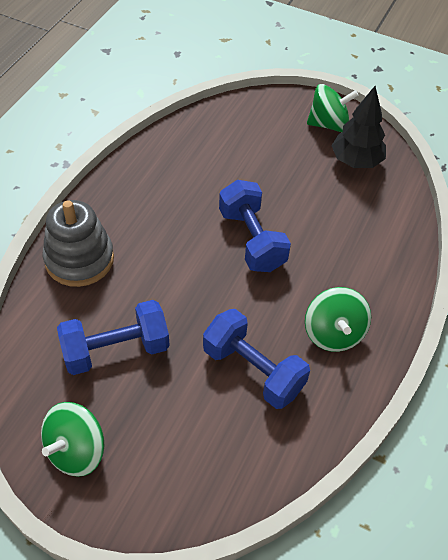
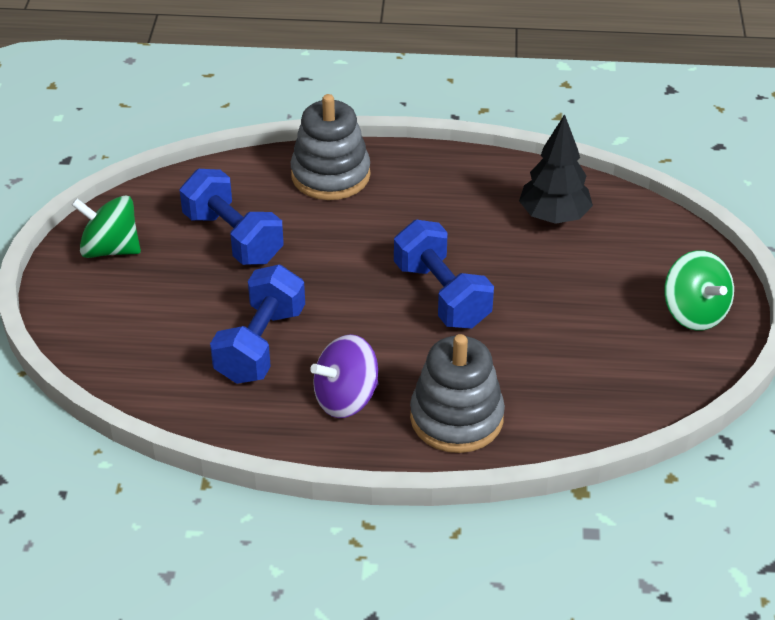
camera: 70 degrees right, 10 degrees down
blue dumbbell [219,180,291,272] -> blue dumbbell turned 75 degrees counterclockwise [394,220,494,328]
green spinning top [305,287,371,352] -> purple spinning top [310,334,378,418]
black tree [331,86,386,168] -> black tree moved to [519,114,593,224]
none -> grey stacking toy [410,334,505,453]

